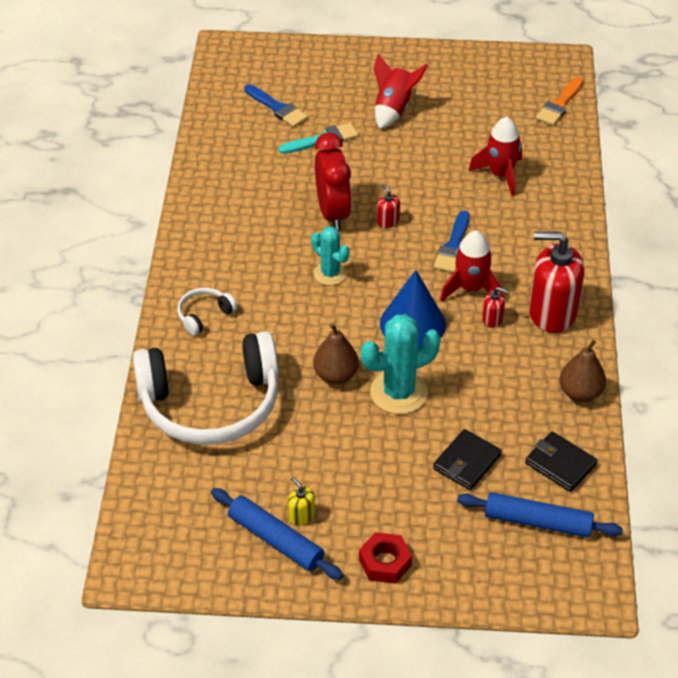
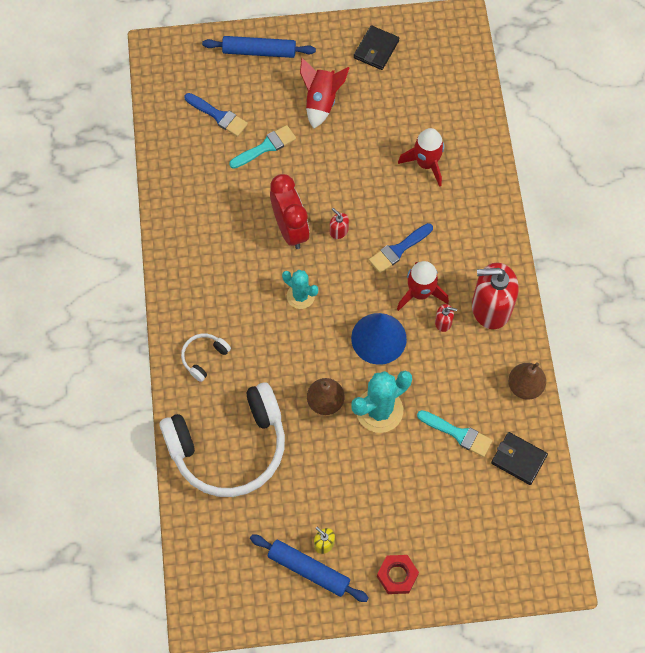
camera: 10 degrees left, 20 degrees up
black wallet [433,429,502,490] -> black wallet moved to [354,25,399,70]
blue brush [434,211,470,273] -> blue brush turned 45 degrees clockwise [369,223,433,273]
blue rolling pin [457,492,623,538] -> blue rolling pin moved to [202,36,316,58]
orange brush [536,77,583,125] -> none
none -> turquoise brush [417,410,493,457]

